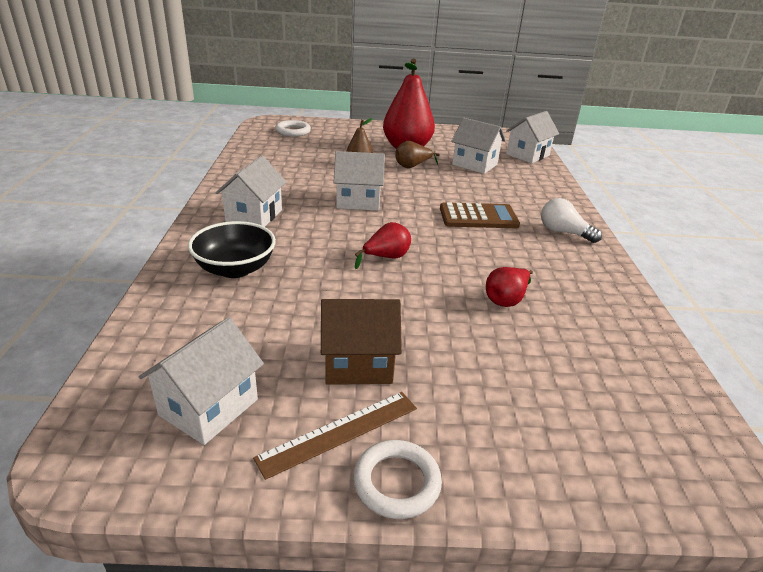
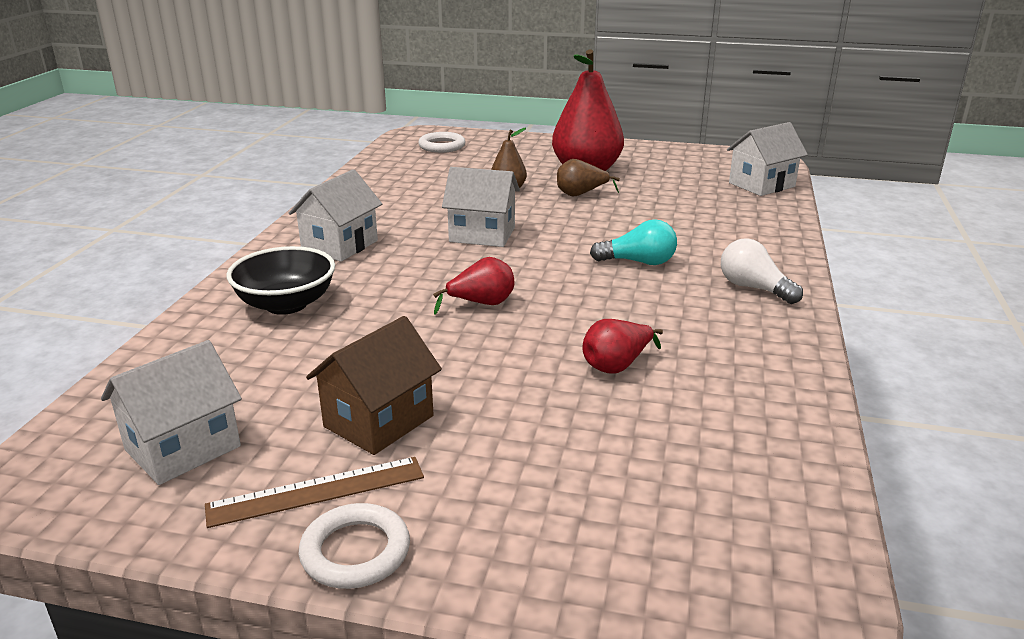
camera: 15 degrees right, 5 degrees down
brown house [321,299,402,385] -> brown house turned 60 degrees counterclockwise [306,316,442,455]
brown calculator [440,202,520,228] -> turquoise light bulb [590,219,677,265]
white house [451,118,505,174] -> none

